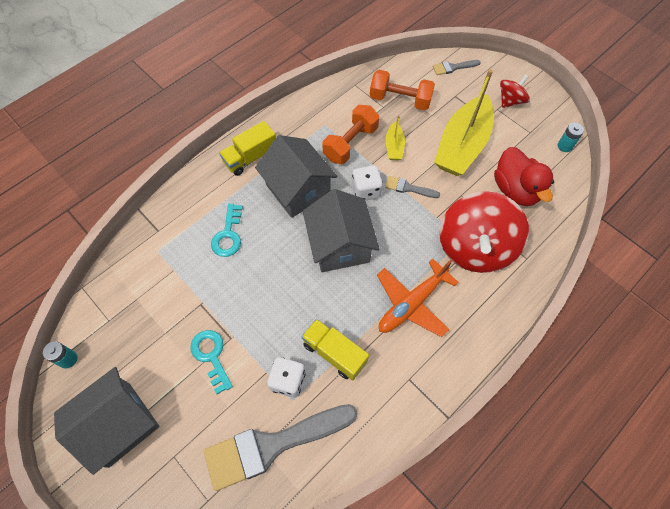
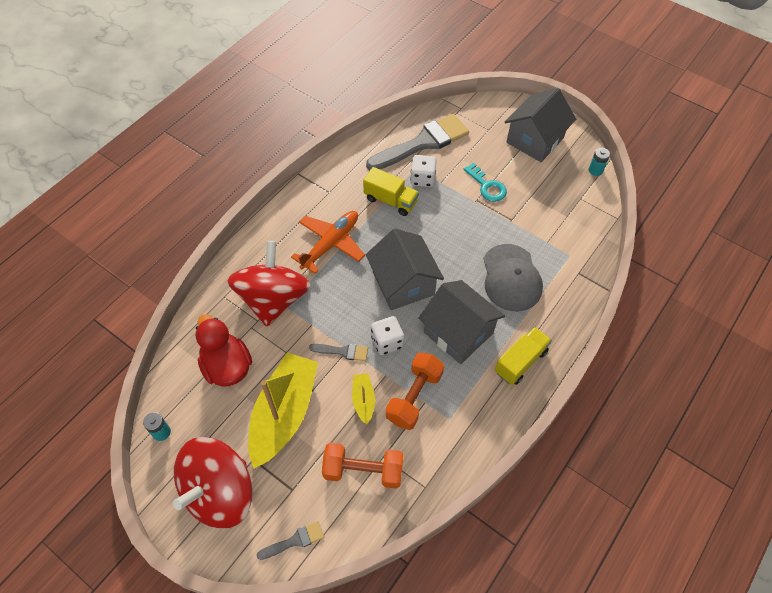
camera: 170 degrees right, 5 degrees down
turquoise key [211,204,243,257] -> grey cap [483,244,543,311]
red spinning top [500,74,530,108] -> red spinning top [173,437,253,529], size x2.04

